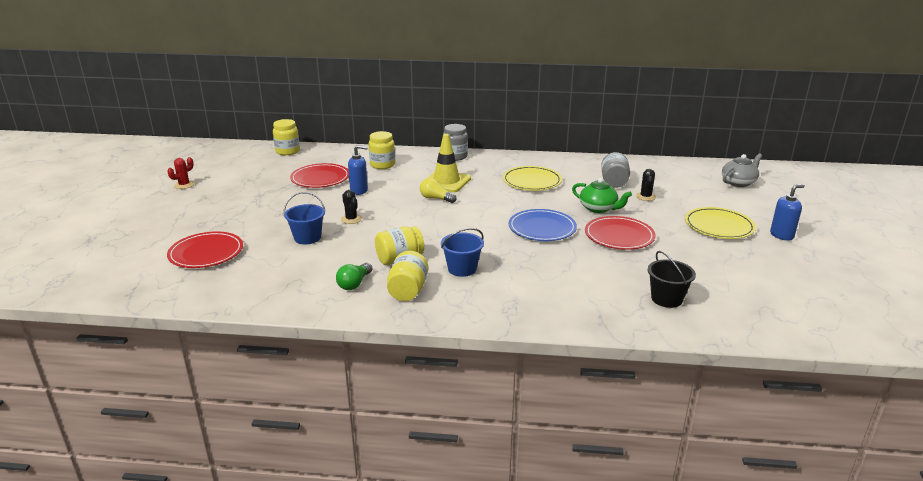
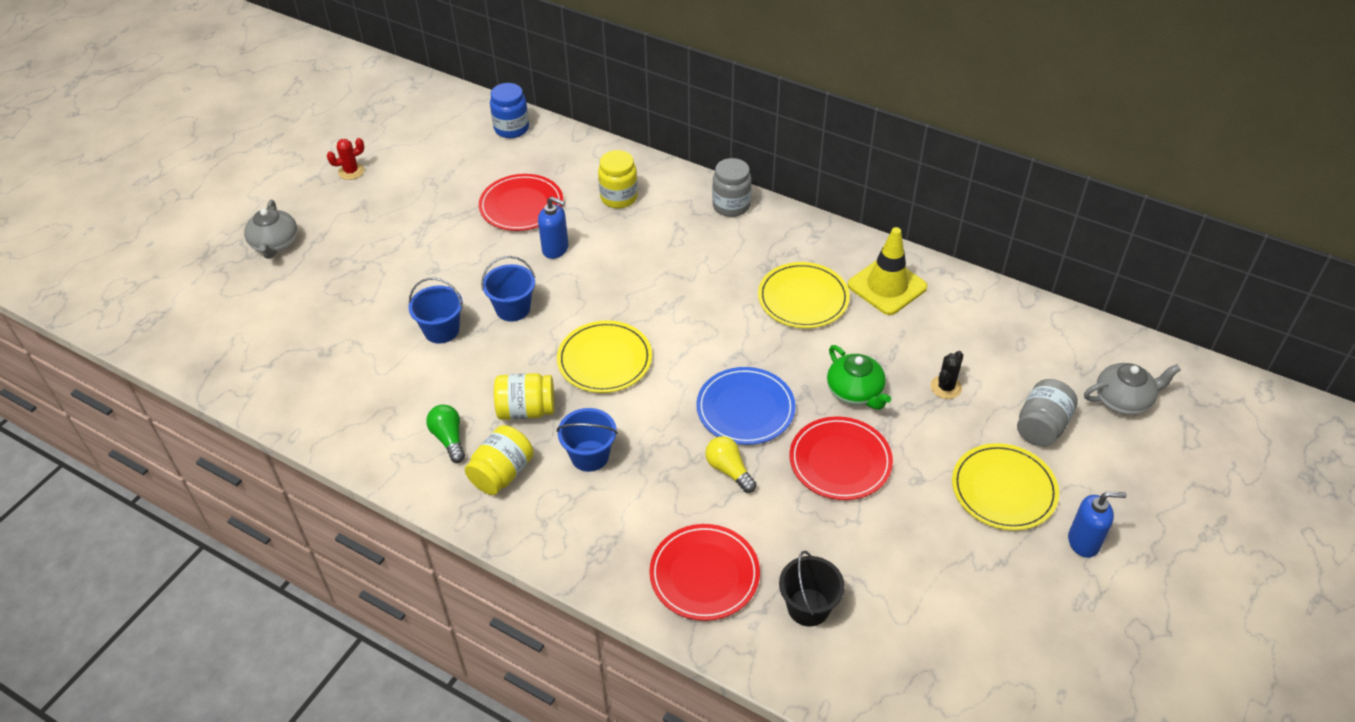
camera: 25 degrees right, 20 degrees up
red plate [167,231,243,268] -> red plate moved to [649,524,760,621]
yellow jar [273,119,300,155] -> blue jar [490,83,529,138]
green light bulb [336,263,373,290] -> green light bulb turned 105 degrees clockwise [426,405,465,463]
black cactus [341,190,362,224] -> blue bucket [481,256,536,322]
yellow light bulb [420,178,456,203] -> yellow light bulb moved to [705,436,757,493]
yellow traffic cone [426,134,471,192] -> yellow traffic cone moved to [848,227,927,315]
grey jar [601,152,630,188] -> grey jar moved to [1017,379,1078,447]
none -> grey teapot [244,200,298,259]
none -> yellow plate [557,320,652,393]

